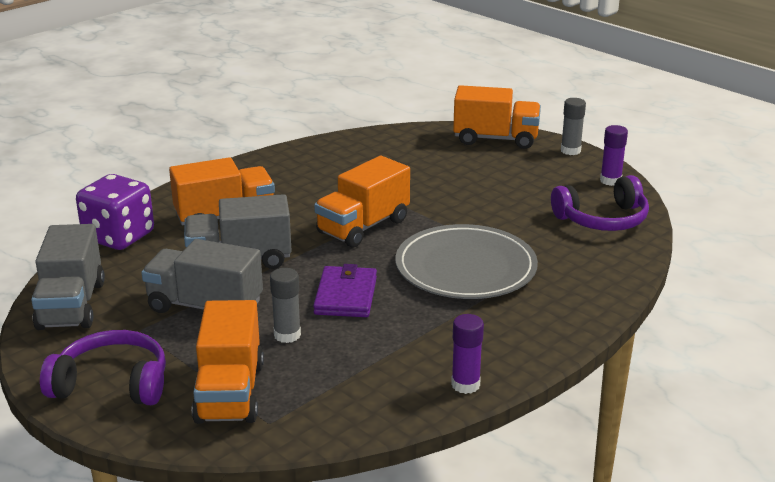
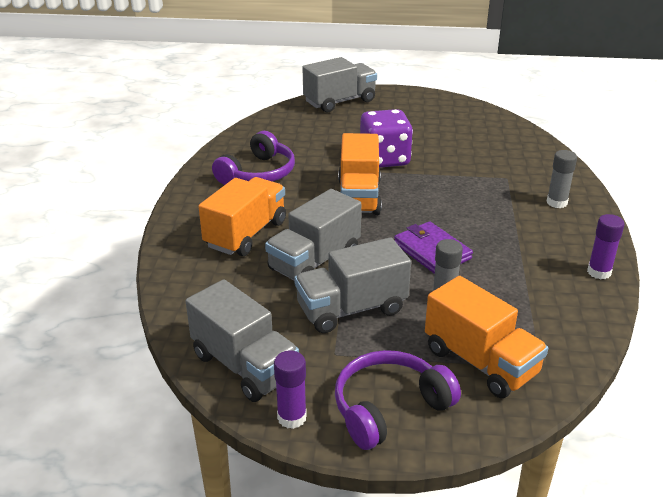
camera: 40 degrees left, 5 degrees up
purple dice [76,174,154,250] -> purple dice moved to [360,109,413,168]
grey plate [396,224,538,299] -> none
orange truck [453,85,541,149] -> grey truck [302,57,377,112]
purple headphones [551,175,649,231] -> purple headphones moved to [212,131,295,185]
grey glue stick [561,98,586,155] -> grey glue stick moved to [547,150,577,208]
purple glue stick [600,125,628,186] -> purple glue stick moved to [274,351,307,429]

